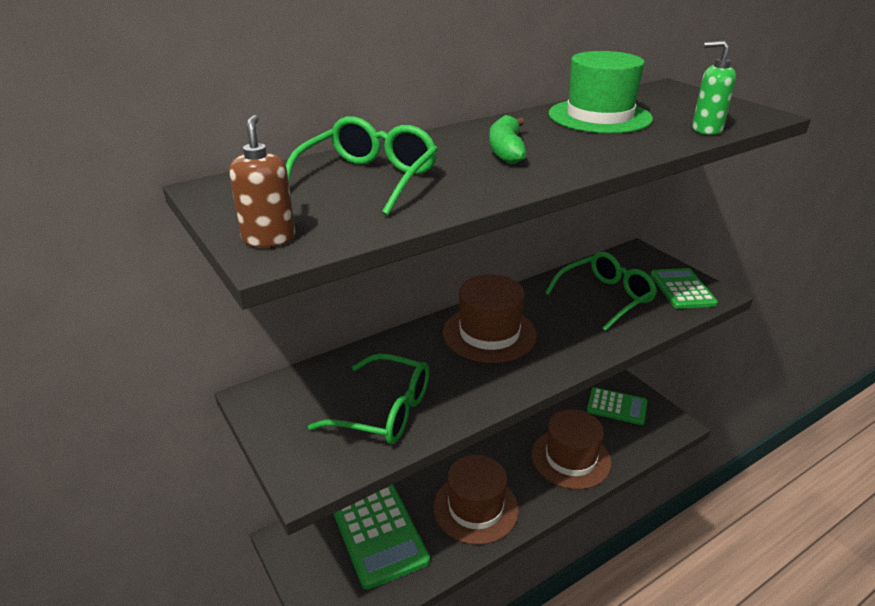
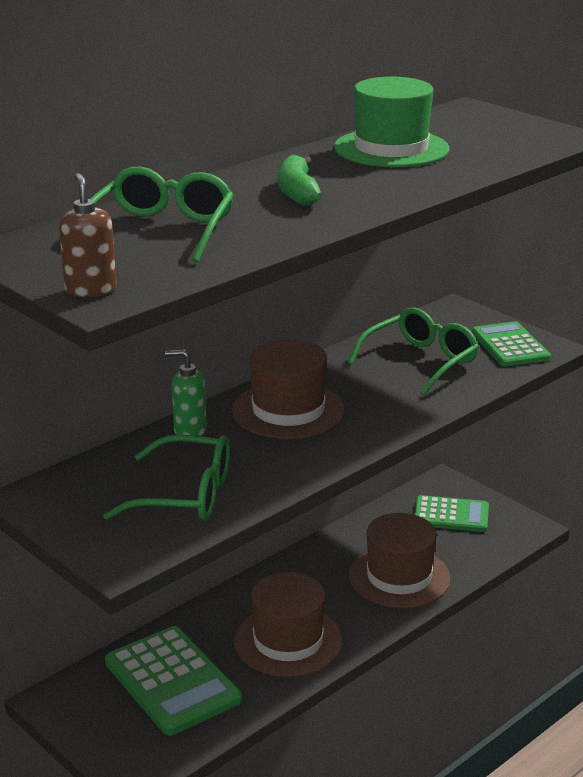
camera: 10 degrees left, 5 degrees down
green soap dispenser [692,40,736,135] -> green soap dispenser moved to [165,349,207,436]

